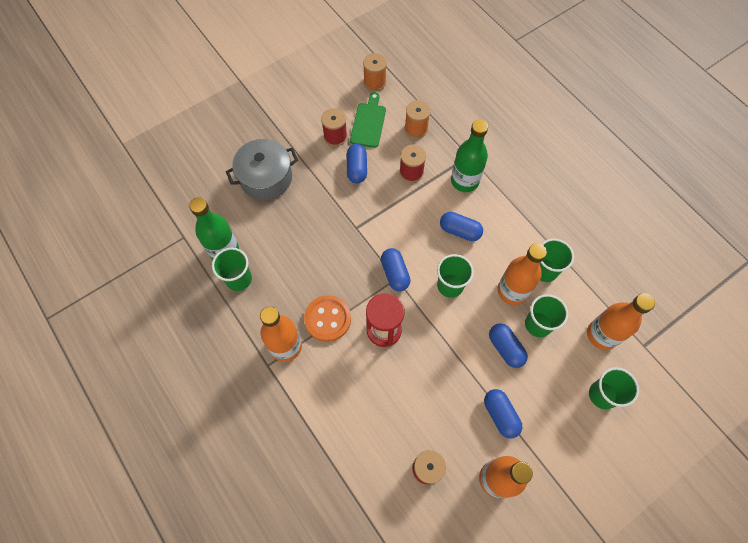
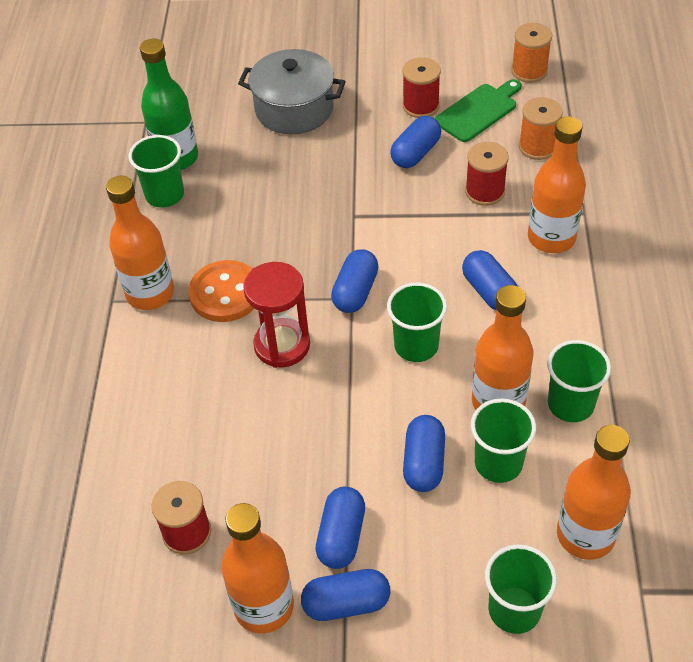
camera: 40 degrees right, 15 degrees down
green bottle [451,119,488,192] -> orange bottle [528,116,586,253]
none -> blue capsule [301,569,390,621]

